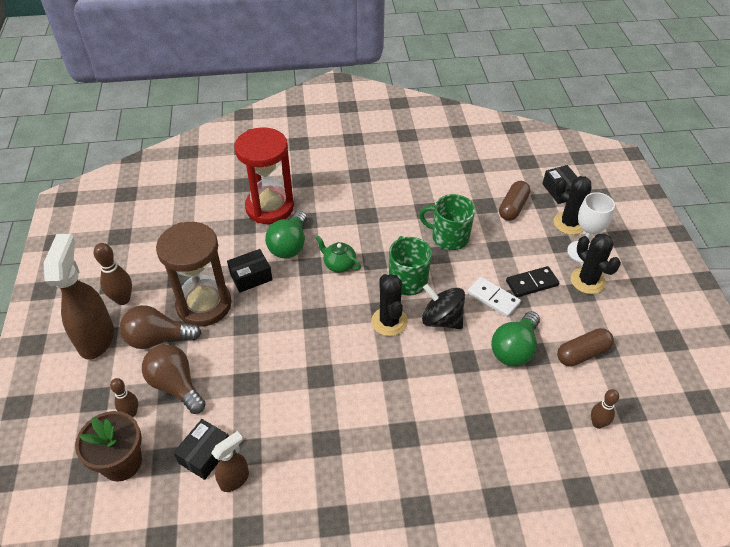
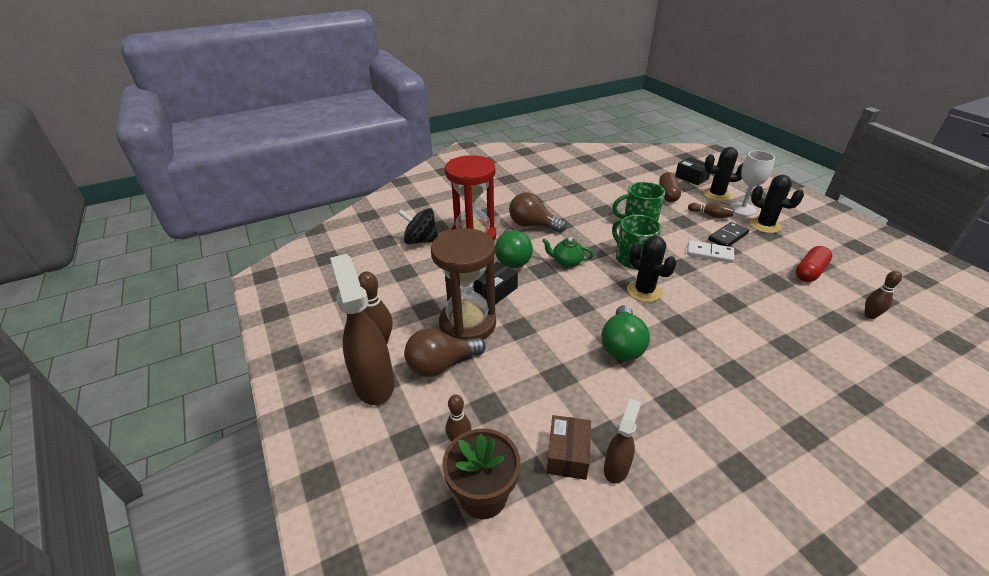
camera: 20 degrees left, 10 degrees down
brown light bulb [142,344,206,414] -> brown light bulb moved to [509,192,566,233]
black box [174,419,229,480] -> brown box [546,415,591,480]
black spinning top [422,284,465,329] -> black spinning top moved to [398,208,438,244]
green light bulb [491,311,540,366] -> green light bulb moved to [601,305,650,361]
brown capsule [557,328,614,366] -> red capsule [796,246,832,282]
none -> brown bowling pin [688,203,734,218]

